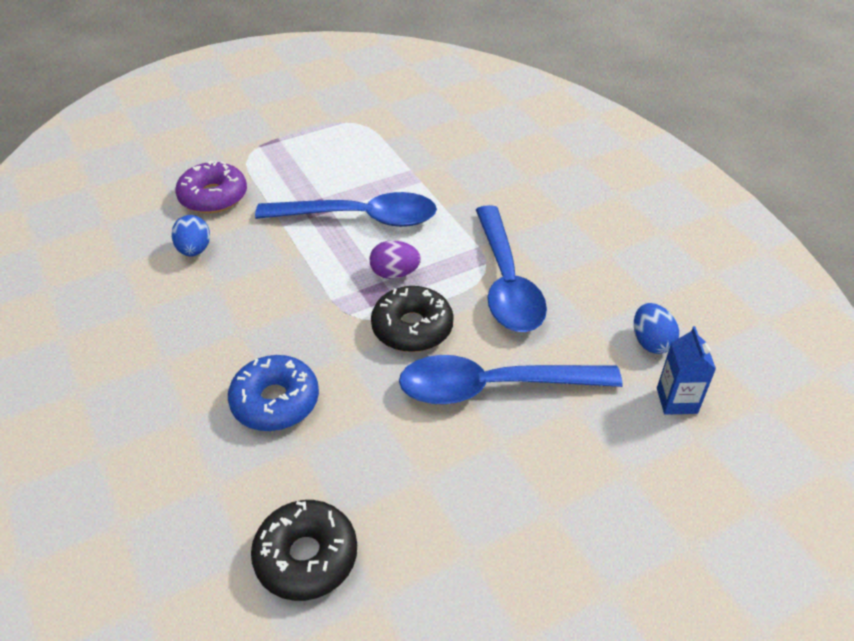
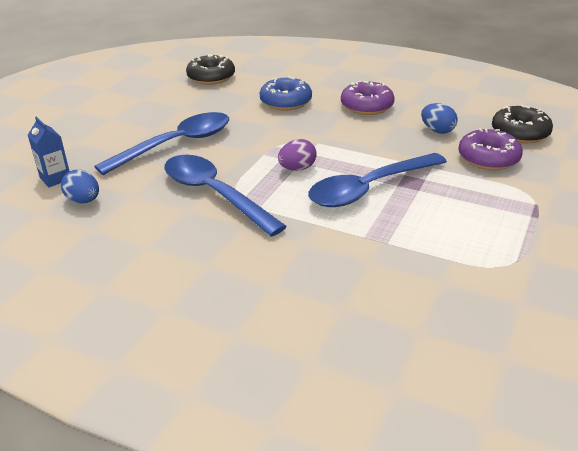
camera: 145 degrees right, 10 degrees down
black donut [371,286,454,352] -> black donut moved to [492,105,553,143]
none -> purple donut [341,81,395,115]

